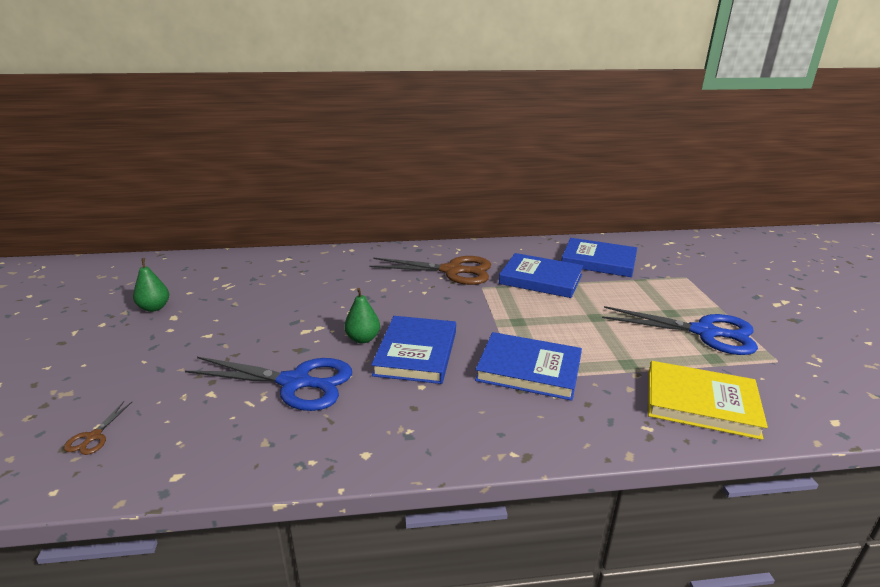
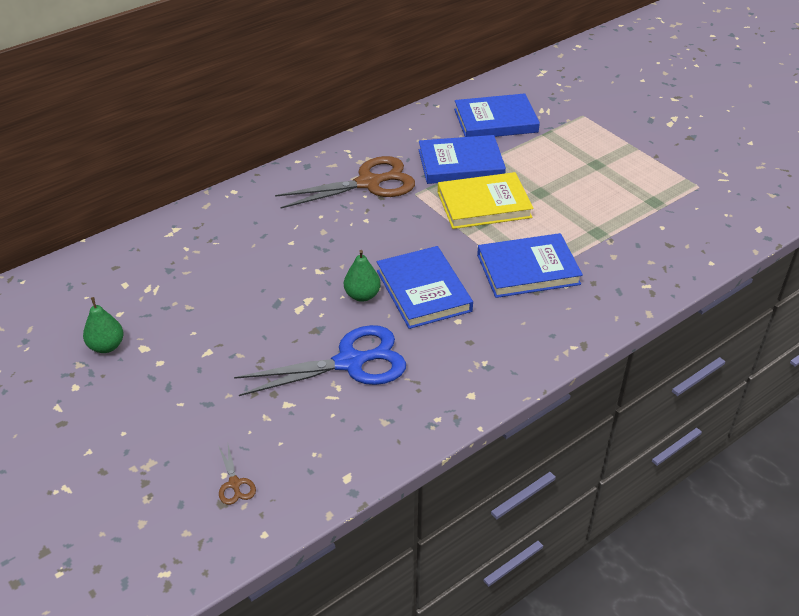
camera: 30 degrees left, 15 degrees up
blue scissors [602,306,758,355] -> none
yellow book [648,361,768,440] -> yellow book moved to [438,172,534,229]

